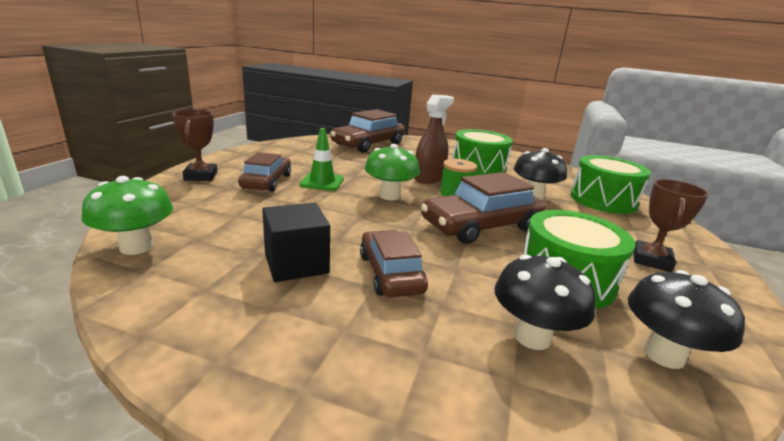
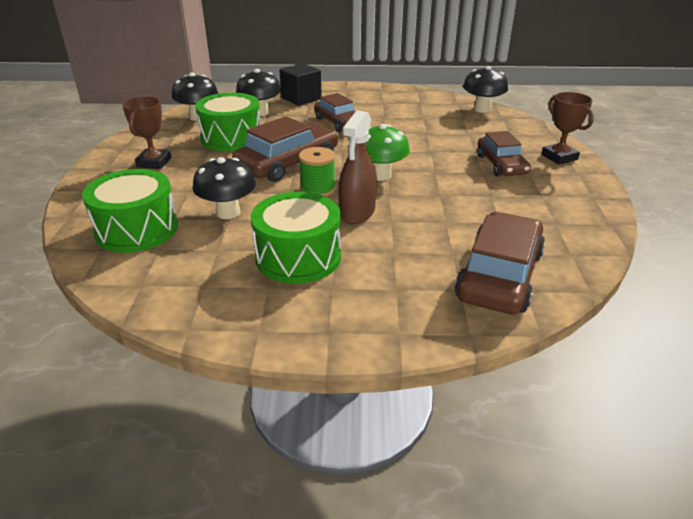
camera: 165 degrees right, 10 degrees up
green mushroom [82,176,173,255] -> black mushroom [463,66,508,113]
black cube [262,203,330,282] -> black cube moved to [280,63,322,106]
green traffic cone [300,128,344,191] -> none

